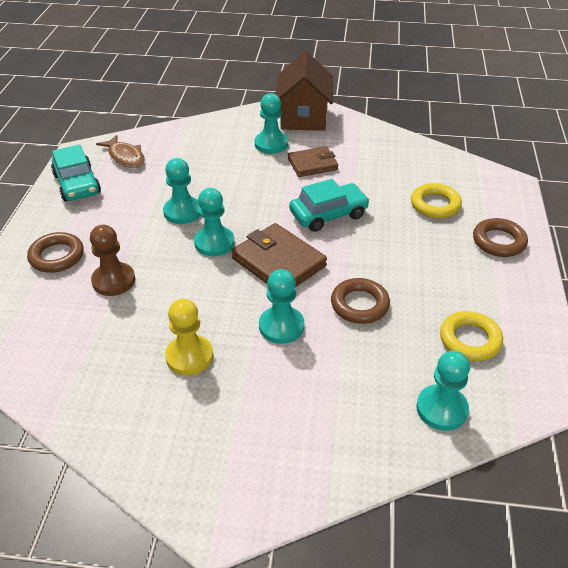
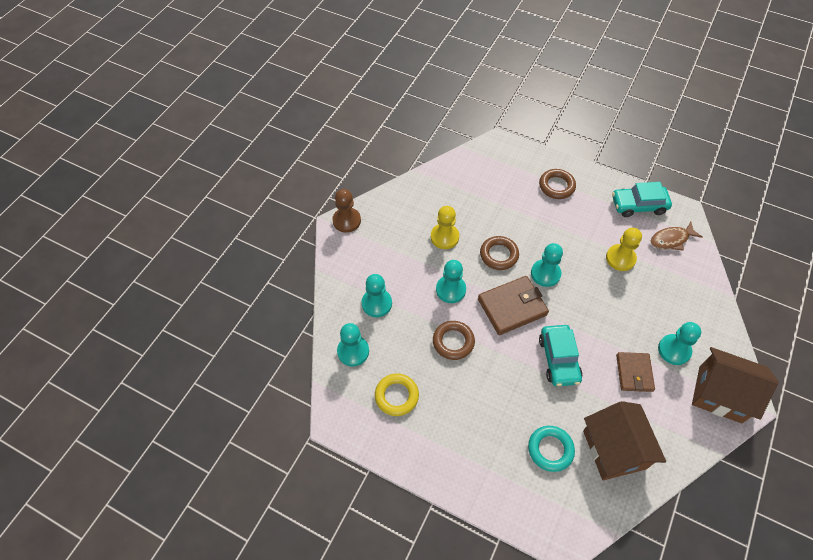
camera: 110 degrees right, 15 degrees up
brown pawn [90,225,135,296] -> brown pawn moved to [333,189,361,233]
turquoise pawn [163,158,200,224] -> turquoise pawn moved to [362,274,392,317]
yellow ring [411,183,462,218] -> turquoise ring [528,426,575,472]
brown ring [473,218,528,257] -> brown ring moved to [480,236,519,270]
none -> brown house [583,401,666,480]
none -> yellow pawn [606,228,642,271]

